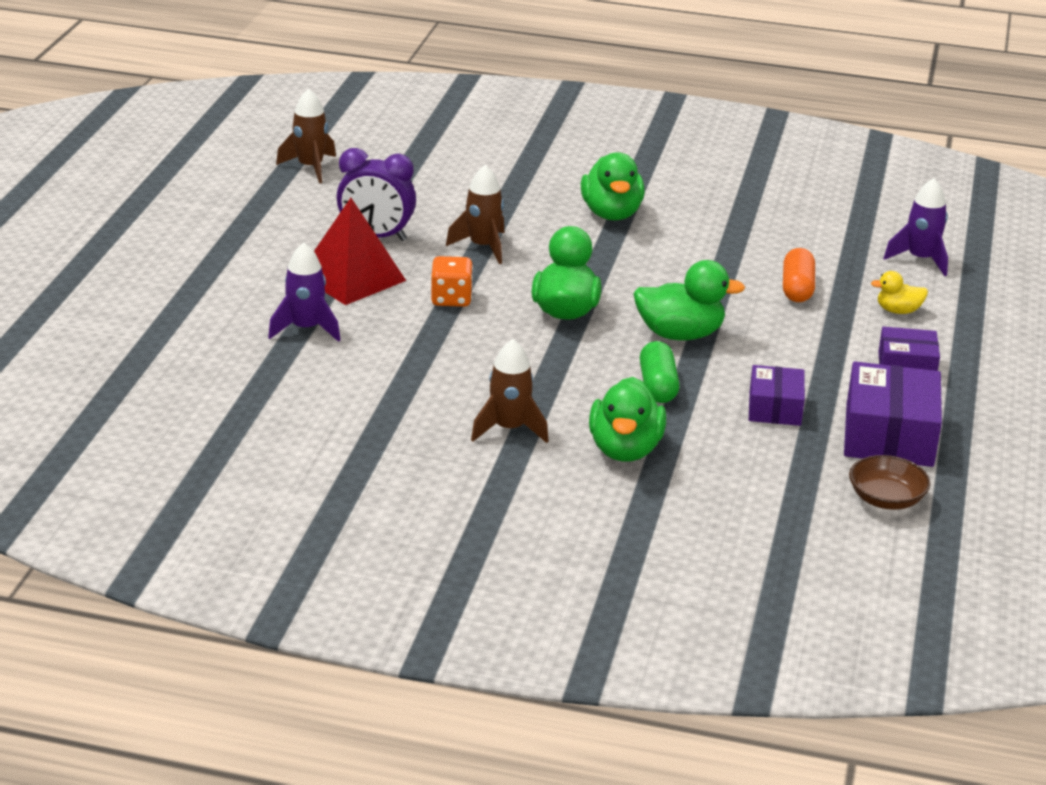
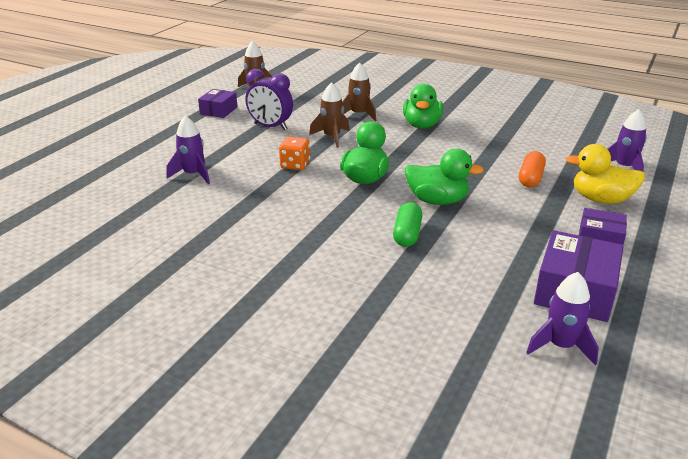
camera: 15 degrees right, 0 degrees up
red pyramid [314,198,406,305] -> none
brown rocket [471,339,549,443] -> brown rocket moved to [342,62,376,121]
green duck [589,377,666,462] -> none
purple box [749,365,805,426] -> purple box moved to [198,89,238,118]
brown bowl [849,455,931,510] -> purple rocket [526,272,599,366]
yellow duck [871,271,928,314] -> yellow duck [566,144,645,204], size x1.84

